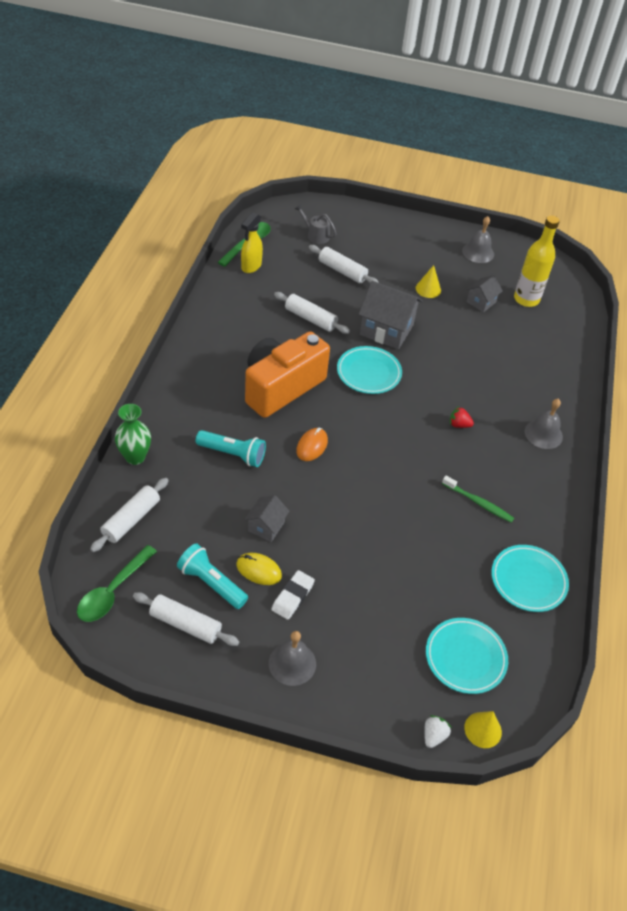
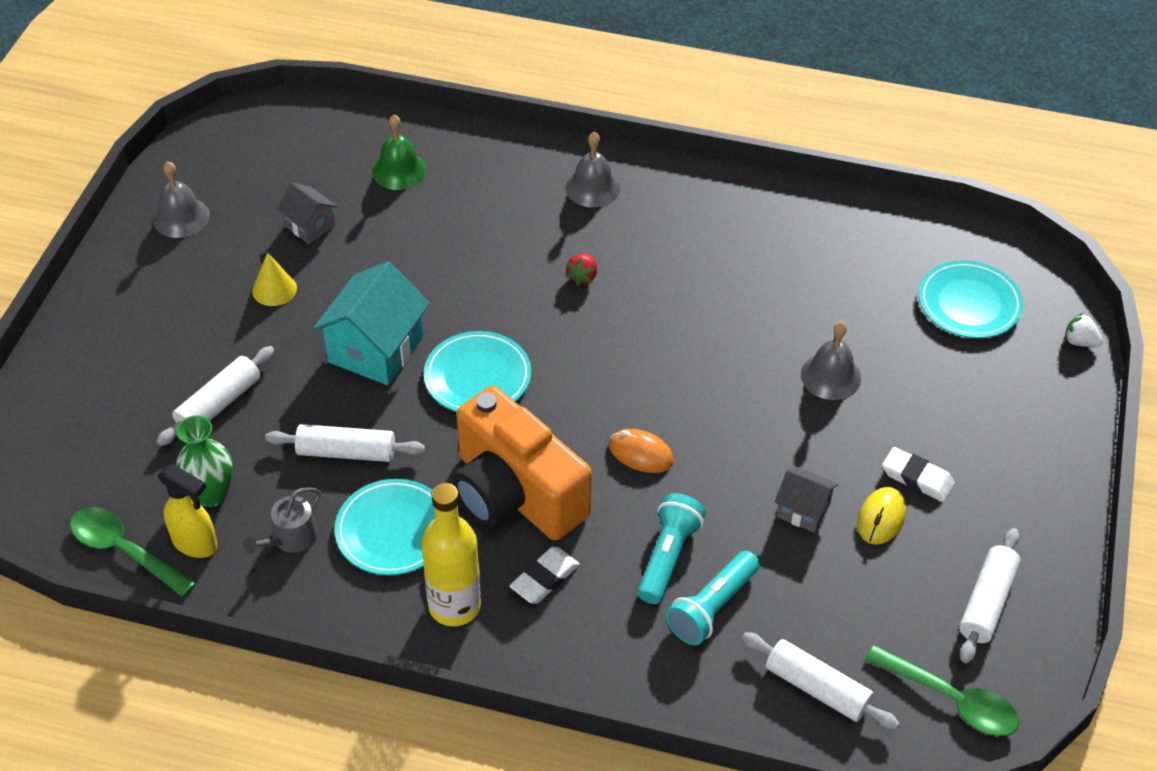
camera: 85 degrees left, 0 degrees up
green vase [115,404,151,465] -> green vase moved to [176,415,233,507]
turquoise flashlight [177,543,248,609] -> turquoise flashlight moved to [666,551,760,645]
grey bell [269,631,316,686] -> grey bell moved to [801,322,861,400]
white rolling pin [274,292,350,334] -> white rolling pin turned 60 degrees clockwise [265,424,425,462]
grey watering can [295,204,337,244] -> grey watering can moved to [243,487,321,554]
grey house [358,281,423,349] -> turquoise house [313,262,430,385]
green toothbrush [442,476,514,523] -> none
yellow cone [464,711,502,748] -> none
turquoise plate [491,545,569,612] -> turquoise plate moved to [335,479,435,575]
yellow bottle [514,216,560,307] -> yellow bottle moved to [421,483,481,626]
none -> green bell [372,115,427,190]
none -> white eraser [509,547,580,604]

